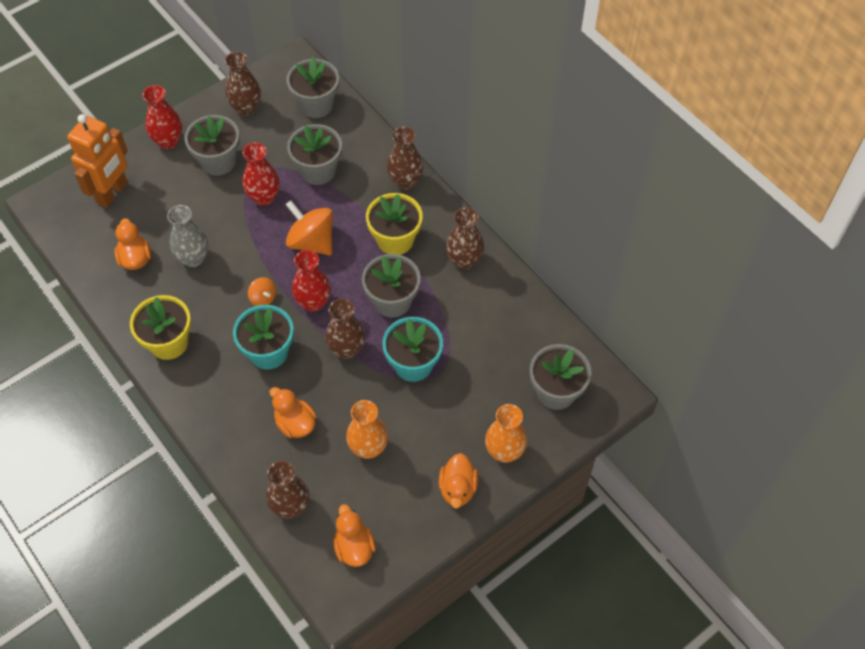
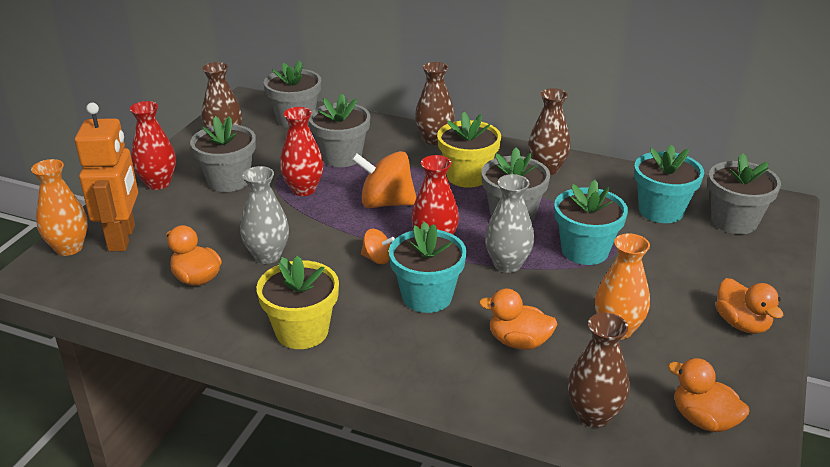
camera: 30 degrees left, 25 degrees down
brown vase [325,299,365,359] -> grey vase [485,174,534,273]
orange vase [485,404,527,463] -> orange vase moved to [31,159,88,256]
none -> turquoise flower pot [634,145,704,223]

